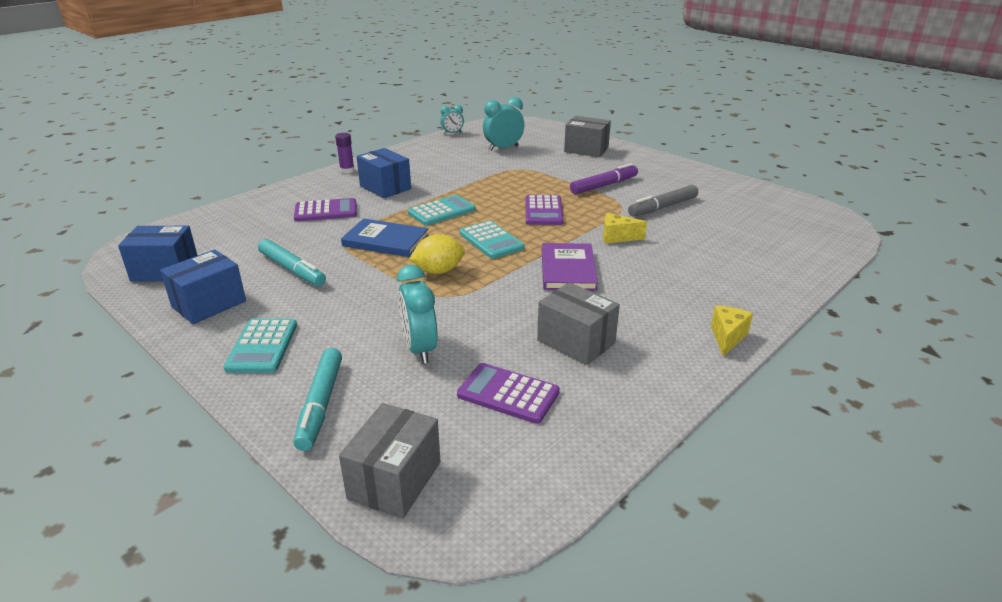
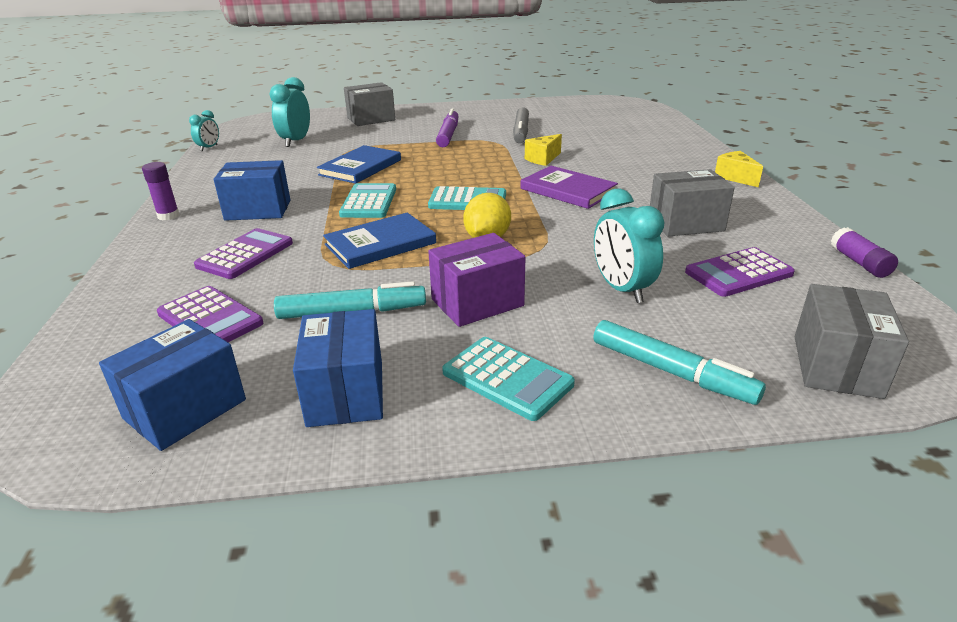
camera: 50 degrees left, 0 degrees up
grey box [339,403,441,519] -> grey box turned 45 degrees clockwise [794,284,909,399]
turquoise clock [397,265,438,364] -> turquoise clock turned 45 degrees clockwise [594,188,664,303]
purple calculator [525,195,563,225] -> purple calculator moved to [157,286,263,342]
none -> blue book [317,145,401,184]
none -> purple box [428,233,525,327]
none -> purple glue stick [831,227,898,278]

